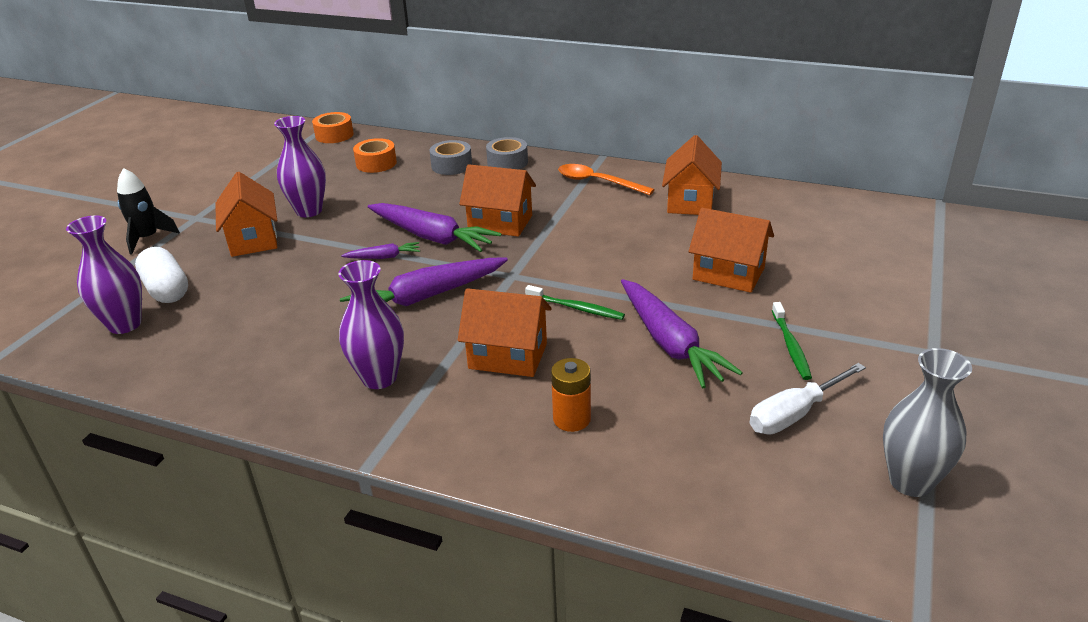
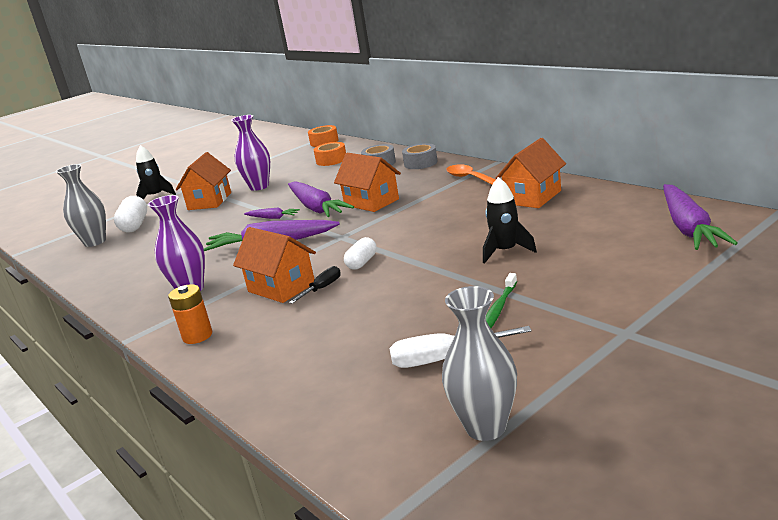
camera: 30 degrees right, 10 degrees down
purple vase [66,215,142,334] -> grey vase [56,164,106,247]
green toothbrush [525,285,625,320] -> white capsule [344,237,377,270]
orange battery [551,358,591,432] -> orange battery moved to [168,284,212,344]
purple carrot [621,279,743,388] -> purple carrot moved to [663,184,738,250]
orange house [689,208,774,293] -> black rocket [483,177,537,264]
none -> black screwdriver [289,266,341,304]

